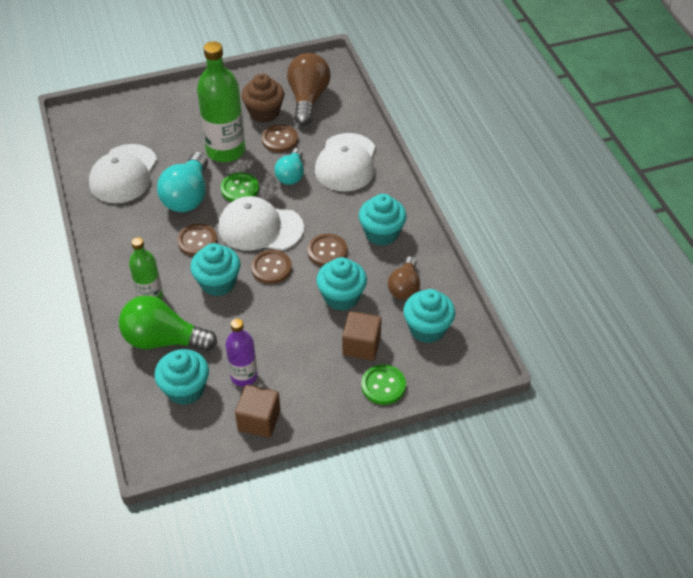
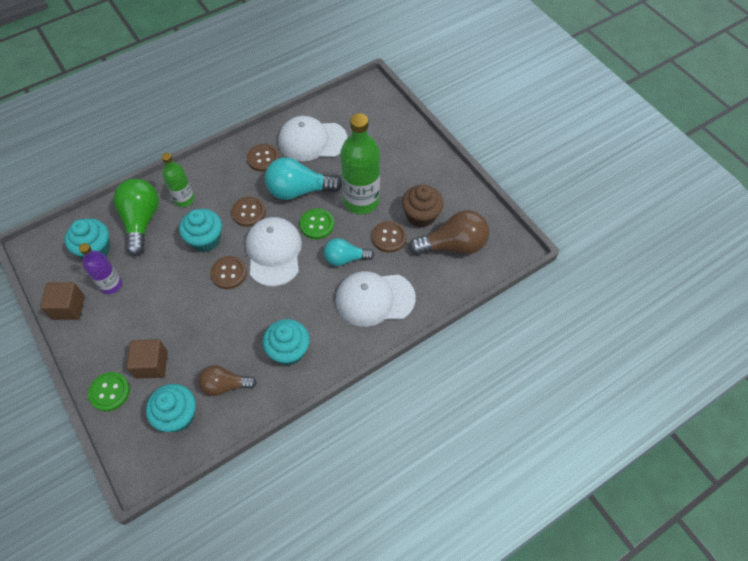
camera: 75 degrees right, 10 degrees up
brown button [307,234,347,266] -> brown button moved to [247,144,280,172]
turquoise cupcake [316,257,367,311] -> none

